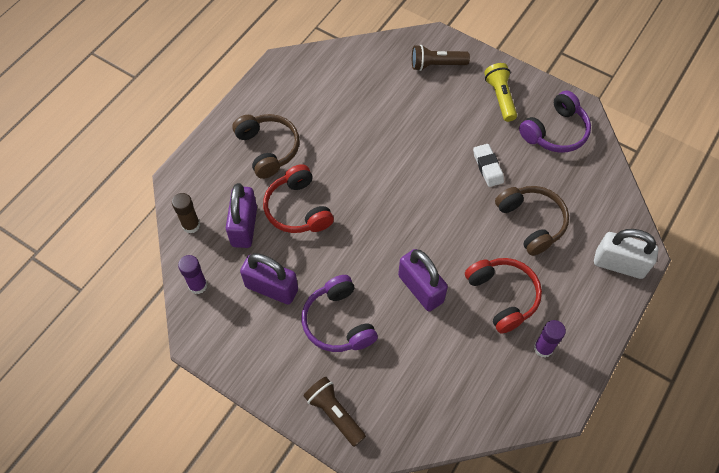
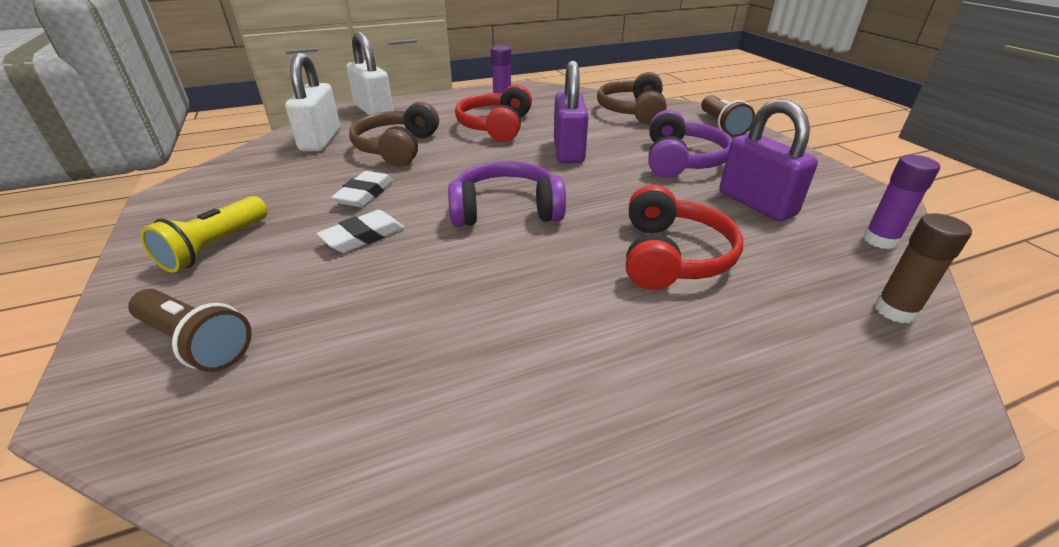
camera: 145 degrees left, 25 degrees down
purple padlock [226,183,257,248] -> none
brown headphones [232,114,300,179] -> brown headphones moved to [597,72,667,125]
purple headphones [519,90,591,153] -> purple headphones moved to [448,161,566,227]
none -> white padlock [285,53,340,151]
none -> white eraser [317,210,405,253]

